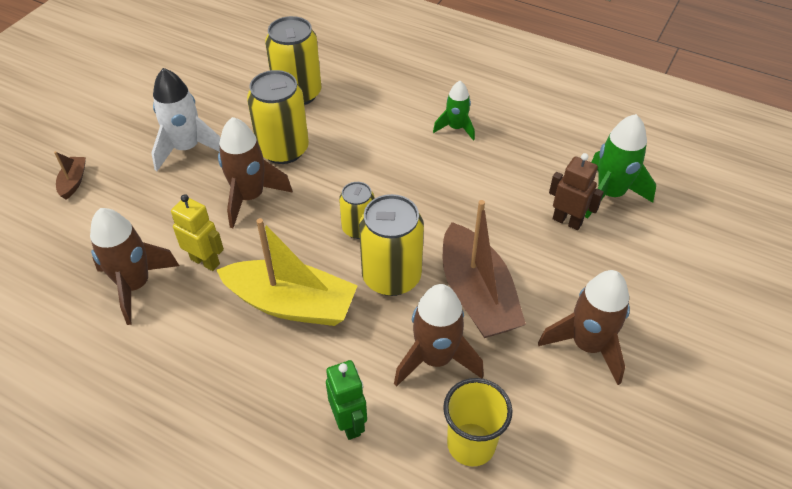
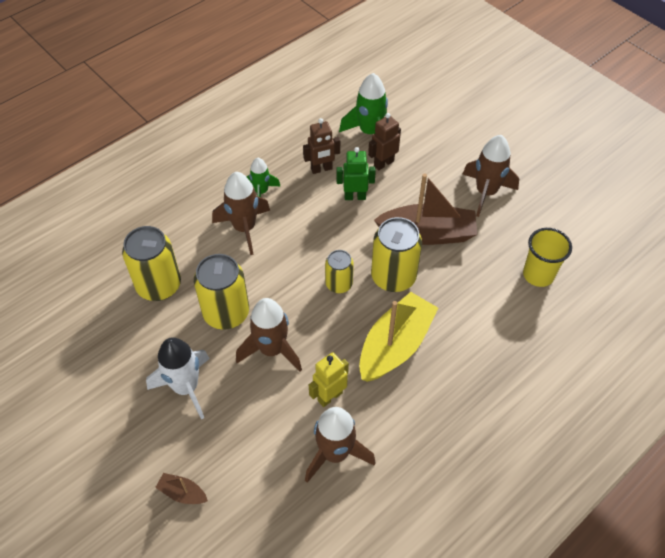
camera: 70 degrees left, 5 degrees up
green robot [326,360,367,440] -> green robot moved to [337,147,376,200]
brown rocket [394,284,484,387] -> brown rocket moved to [212,172,270,255]
none -> brown robot [303,118,340,174]

